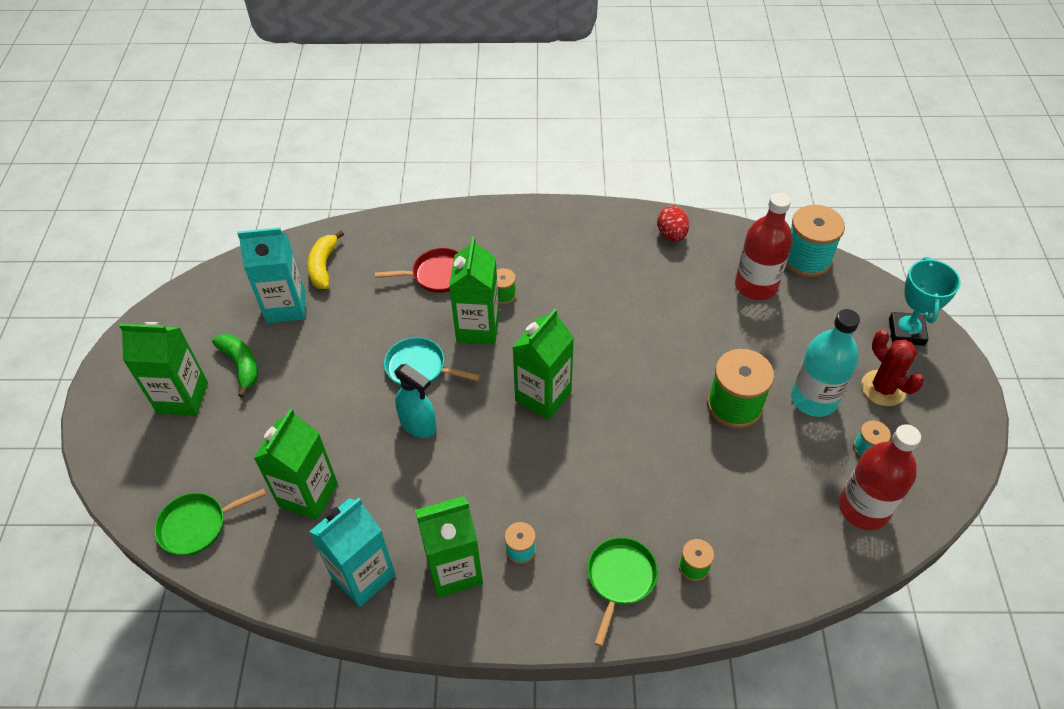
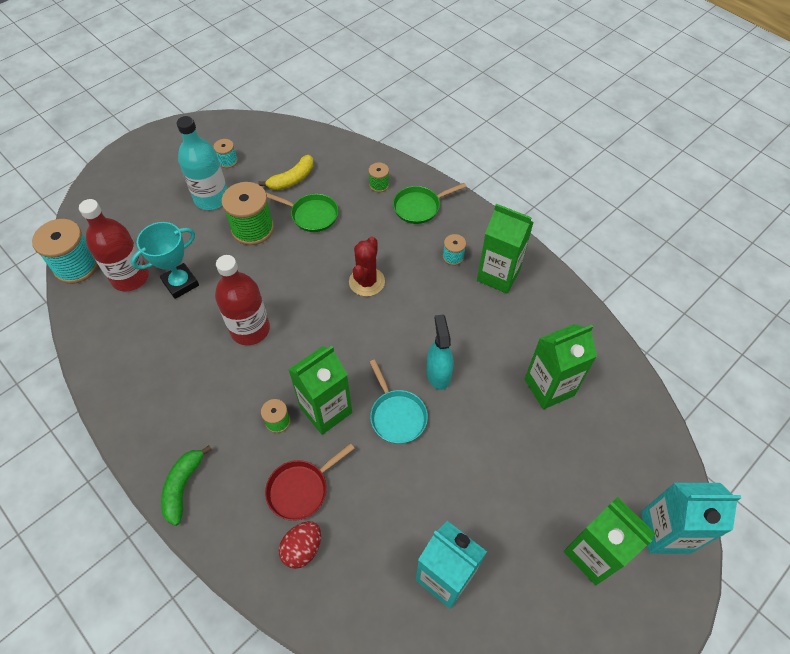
camera: 135 degrees left, 5 degrees up
green pan [154,489,266,556] -> green pan moved to [266,192,338,232]
green banana [212,334,258,398] -> green banana moved to [161,445,212,526]
yellow banana [307,231,344,289] -> yellow banana moved to [258,155,314,190]
turquoise carton [309,498,396,607] -> turquoise carton moved to [641,483,741,554]
red pan [375,248,458,293] -> red pan turned 75 degrees counterclockwise [265,443,355,521]
green carton [513,309,574,420] -> none
red egg [657,206,689,242] -> red egg moved to [279,521,321,569]
red bottle [839,424,921,530] -> red bottle moved to [215,255,270,345]
red cactus [861,330,924,406] -> red cactus moved to [349,237,385,297]
turquoise trophy [889,257,961,346] -> turquoise trophy moved to [131,222,199,299]

